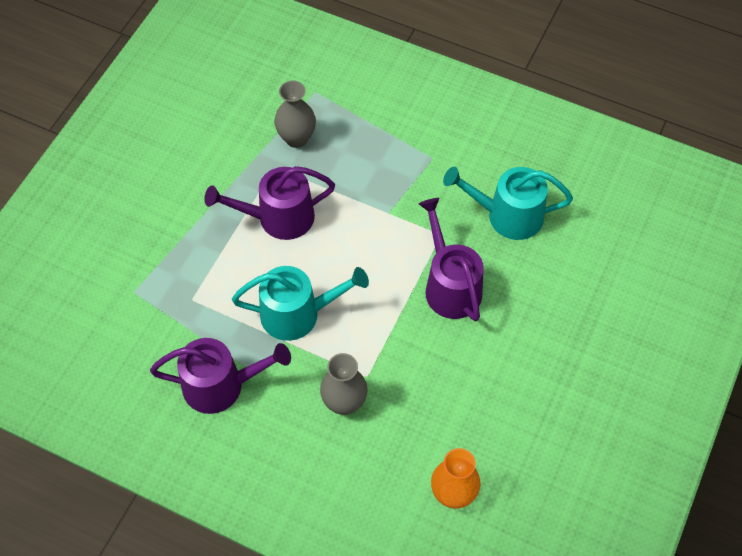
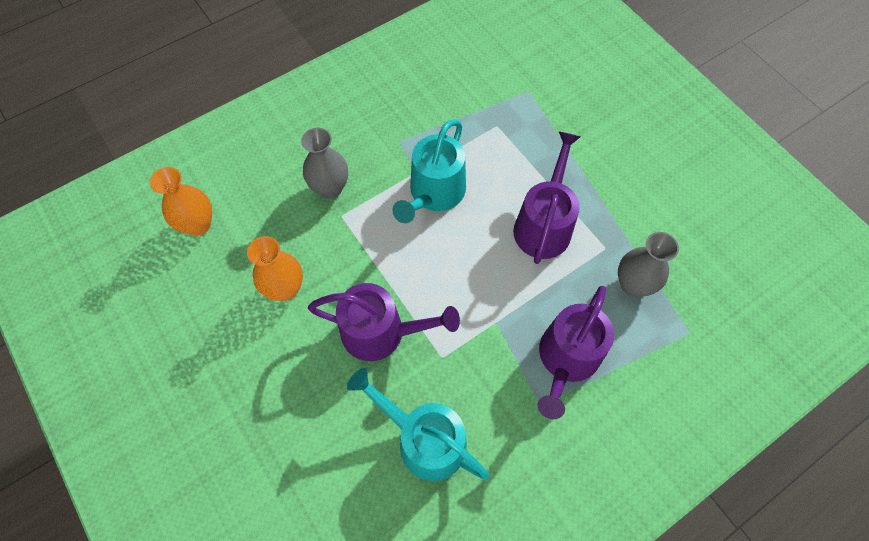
camera: 120 degrees right, 5 degrees up
purple watering can [150,338,291,414] -> purple watering can moved to [537,286,614,419]
turquoise watering can [443,167,573,240] -> turquoise watering can turned 90 degrees counterclockwise [347,368,489,481]
none -> orange vase [247,236,303,301]

